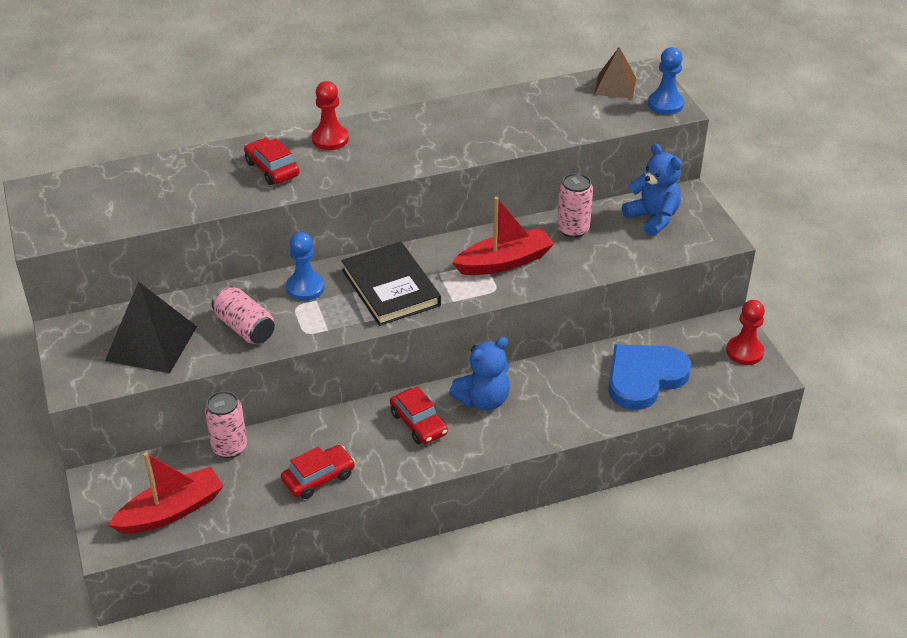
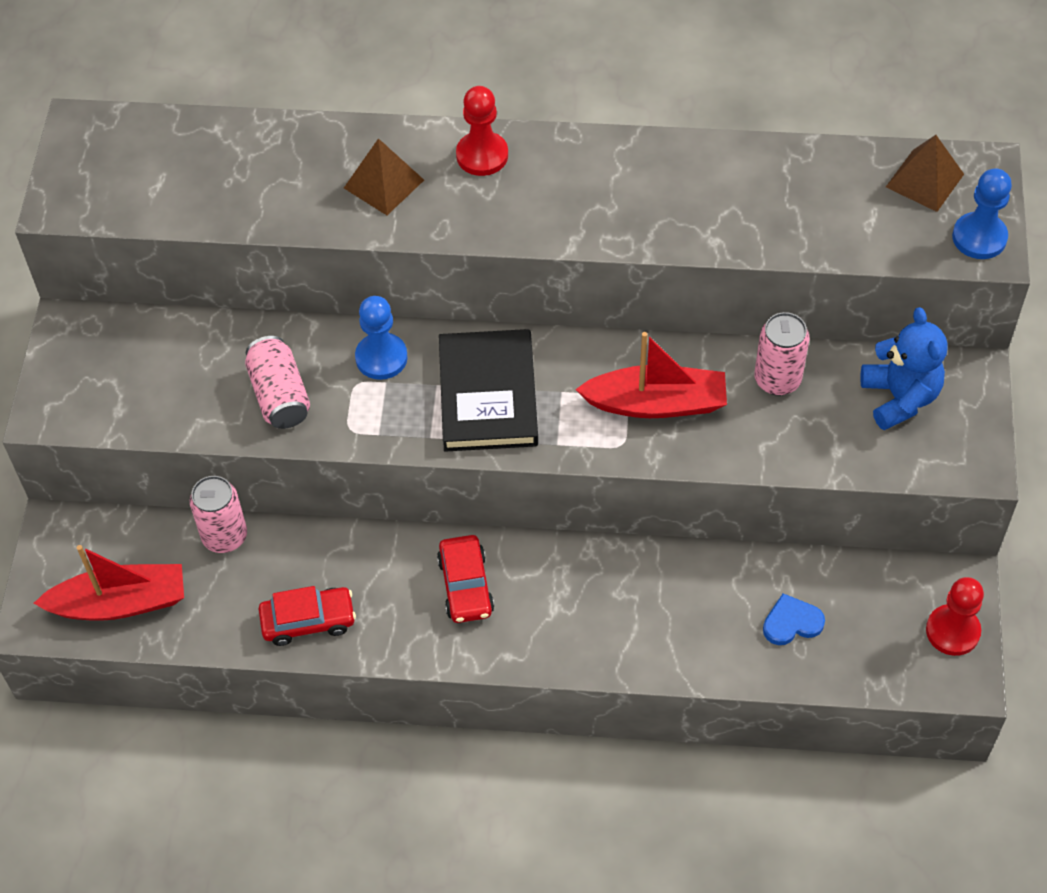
camera: 25 degrees right, 15 degrees up
black pyramid [105,281,197,373] -> none
red car [244,138,299,185] -> brown pyramid [344,138,424,215]
blue teddy bear [449,337,510,410] -> none
blue heart [608,344,691,410] -> blue heart [763,593,825,645], size x0.47

